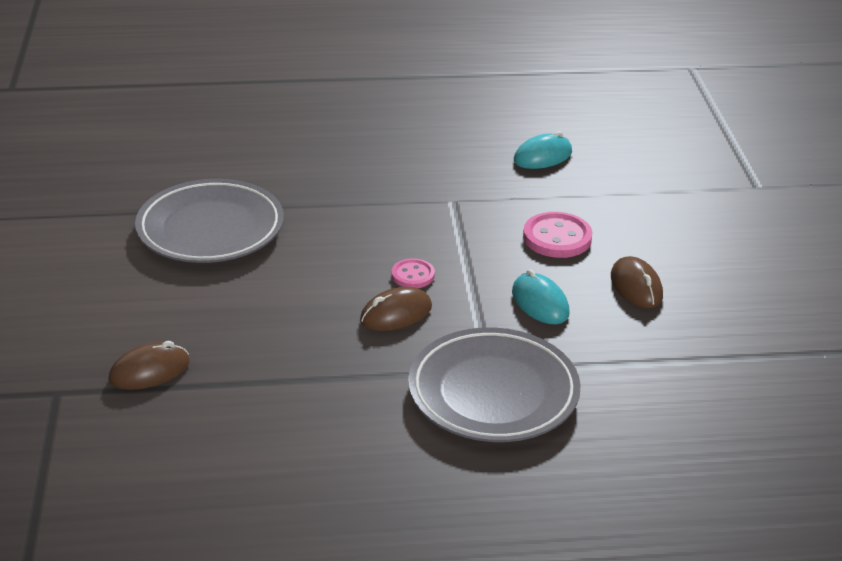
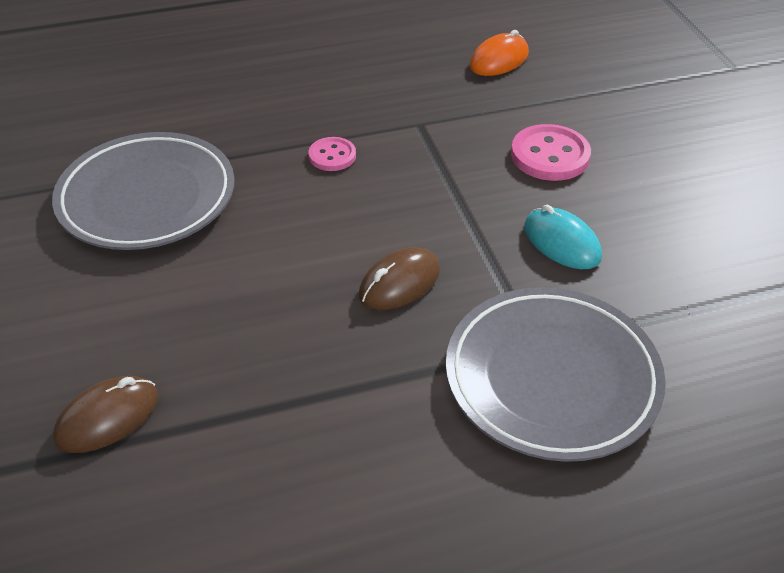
camera: 10 degrees left, 10 degrees up
pink button [391,258,435,288] -> pink button moved to [308,137,356,171]
turquoise mouse [514,131,572,169] -> orange mouse [469,30,529,76]
brown mouse [611,256,663,308] -> none

